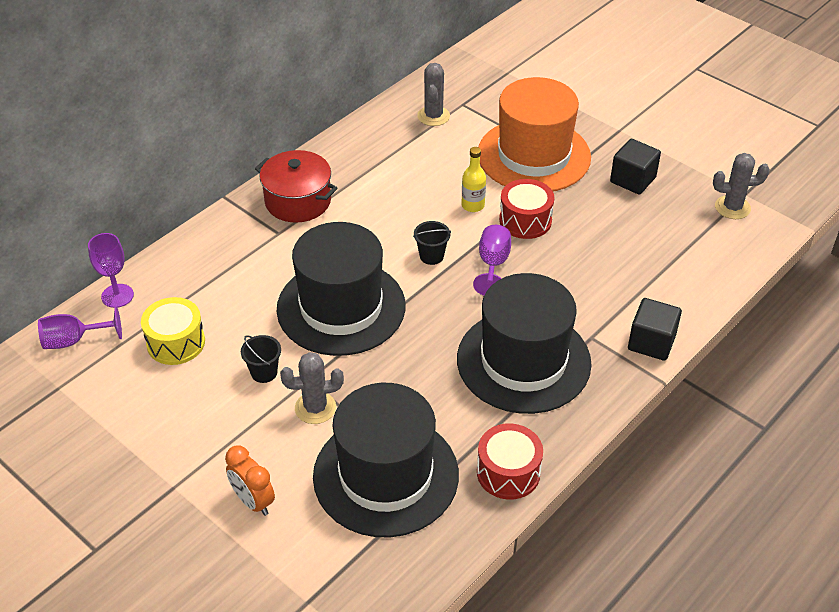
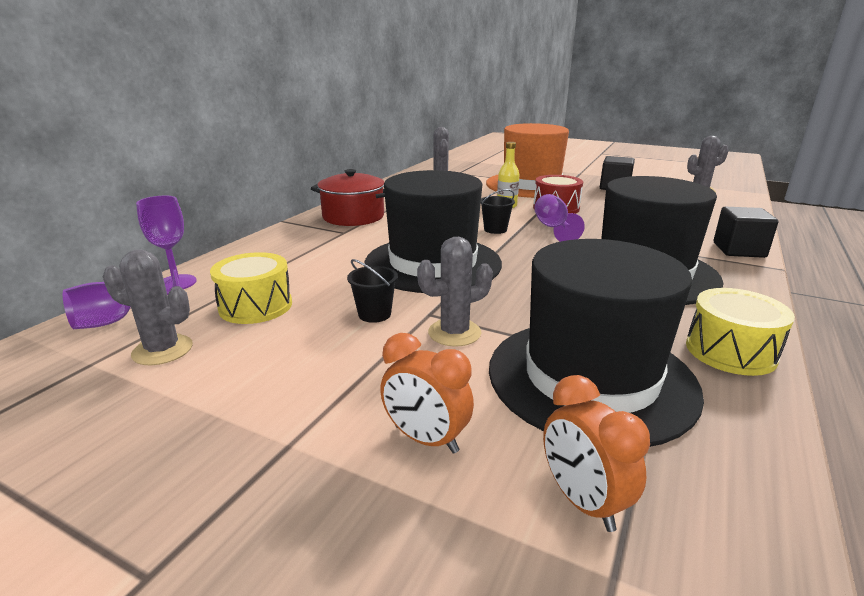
camera: 15 degrees left, 20 degrees down
red drum [477,423,543,500] -> yellow drum [686,288,795,376]
none -> grey cactus [103,249,193,365]
none -> orange clock [543,375,650,532]

